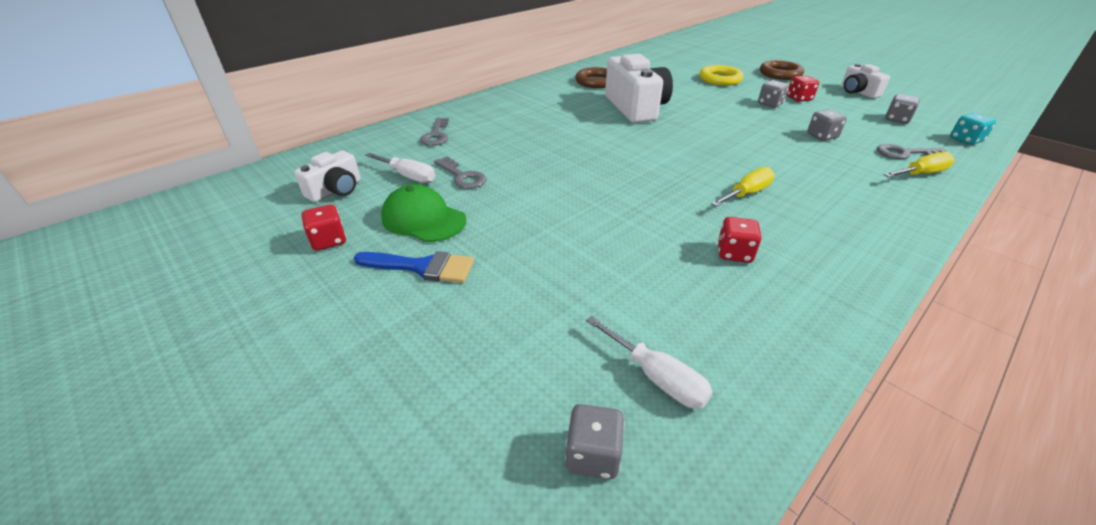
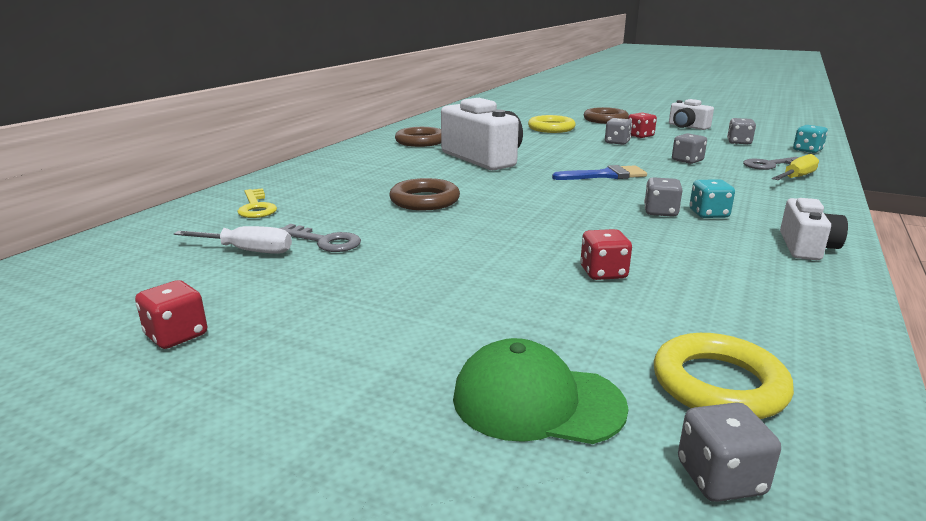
camera: 20 degrees left, 15 degrees down
white camera [295,151,361,202] -> white camera moved to [780,198,848,260]
blue brush [354,251,474,283] -> blue brush moved to [552,165,647,180]
green cap [381,184,466,242] -> green cap moved to [453,338,628,444]
grey key [420,118,449,146] -> yellow key [237,188,277,218]
white screwdriver [586,316,713,409] -> yellow ring [654,333,794,419]
yellow screwdriver [711,167,775,207] -> grey dice [644,177,682,217]
red dice [718,217,762,263] -> red dice moved to [580,229,632,280]
none -> brown ring [389,178,460,210]
none -> turquoise dice [689,179,735,218]

